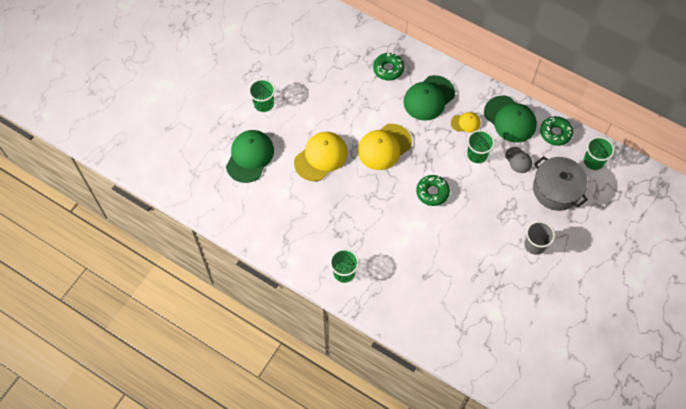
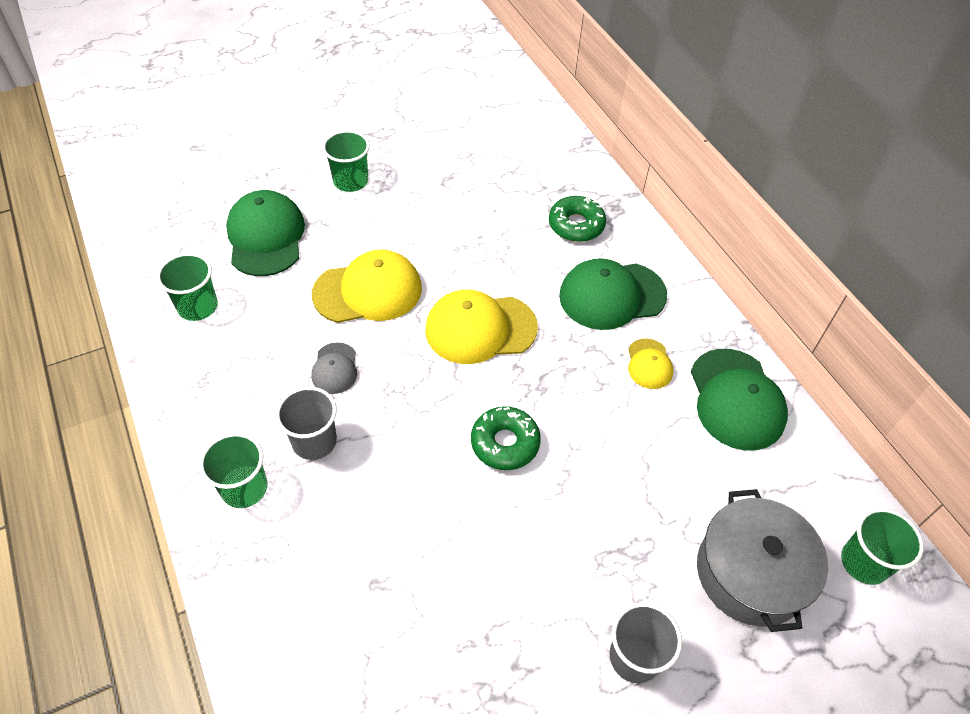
camera: 30 degrees right, 10 degrees down
green cap [226,130,274,183] -> green cap turned 60 degrees counterclockwise [226,190,305,276]
yellow cap [451,112,481,133] -> yellow cap turned 60 degrees clockwise [628,338,673,389]
green cup [467,130,495,163] -> green cup moved to [157,253,218,321]
grey cap [505,147,532,173] -> grey cap moved to [311,342,357,394]
green donut [540,116,573,146] -> none
none -> grey cup [276,387,337,460]

